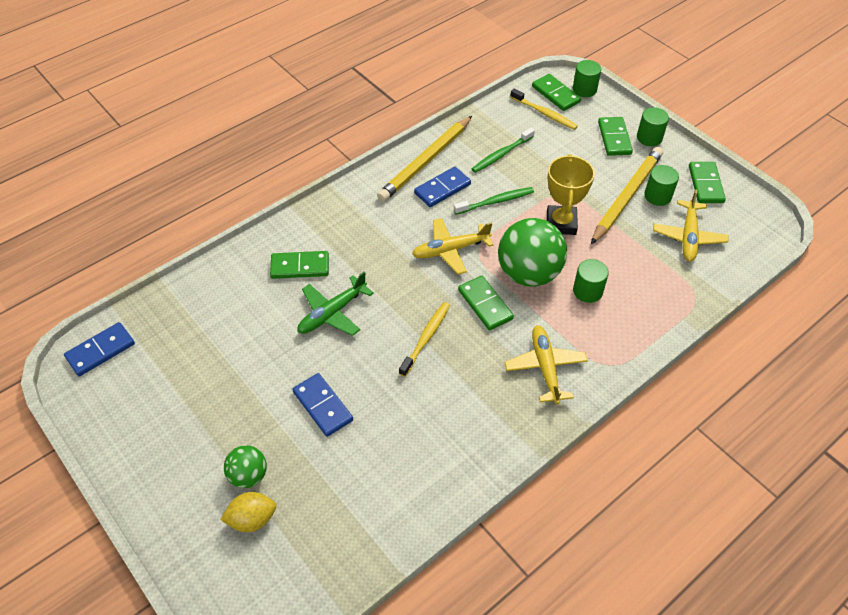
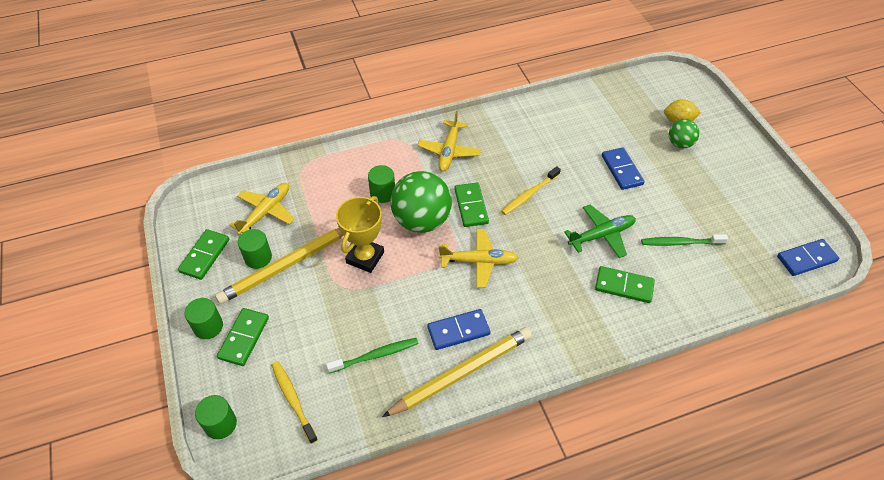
camera: 160 degrees left, 0 degrees up
green toothbrush [454,187,534,215] -> green toothbrush moved to [641,234,728,246]
green domino [532,74,581,111] -> none

